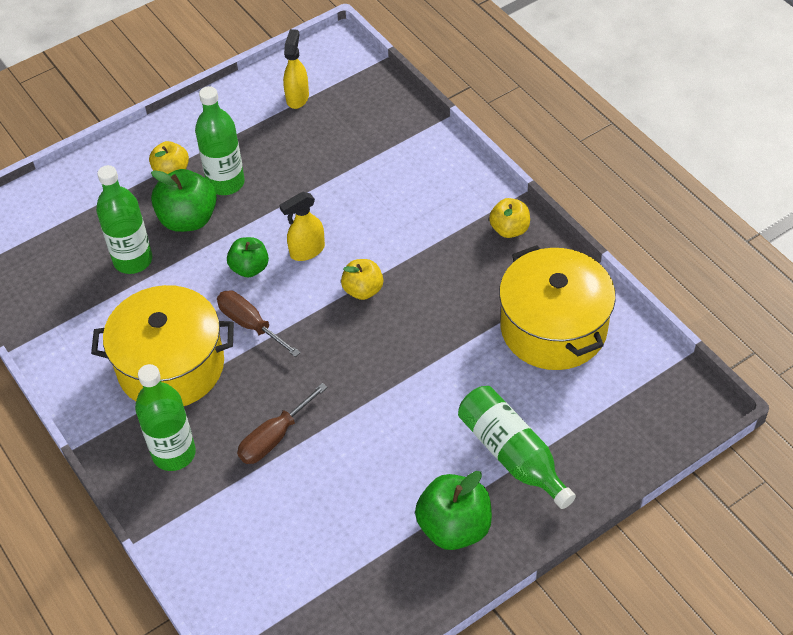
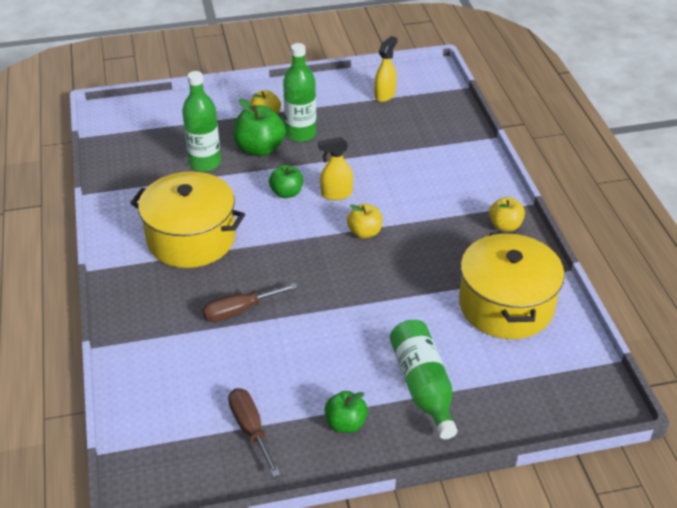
camera: 20 degrees right, 10 degrees down
green bottle [135,364,196,471] -> none
brown screwdriver [217,290,301,357] -> brown screwdriver moved to [228,388,280,477]
green apple [415,471,492,550] -> green apple [325,391,368,433], size x0.63

